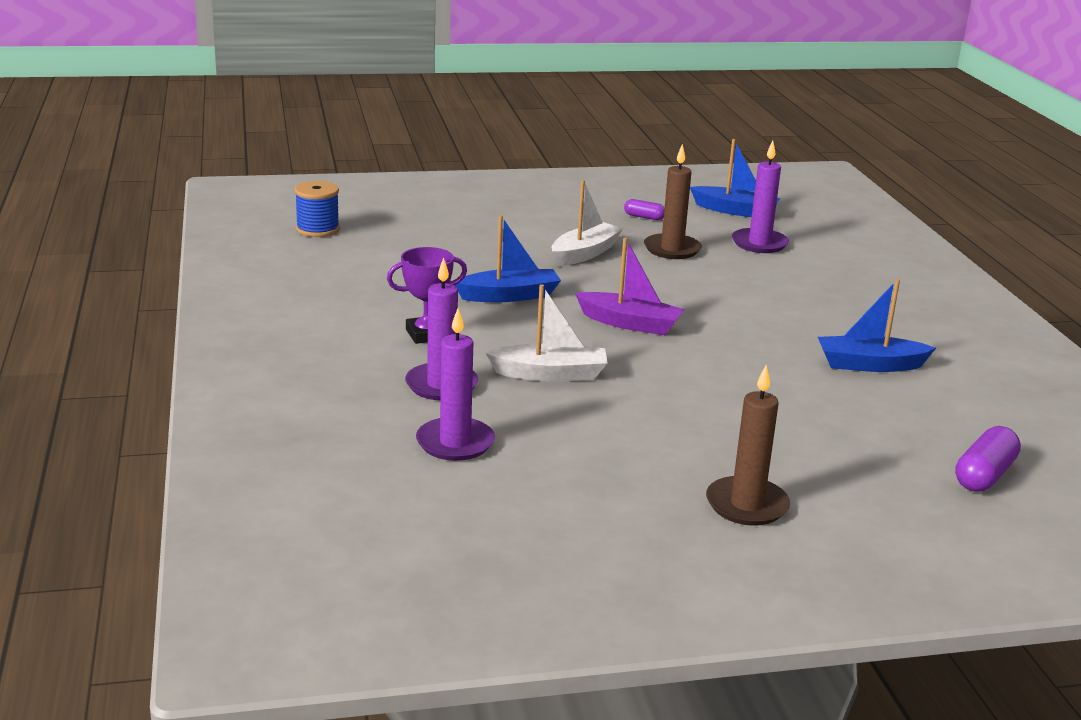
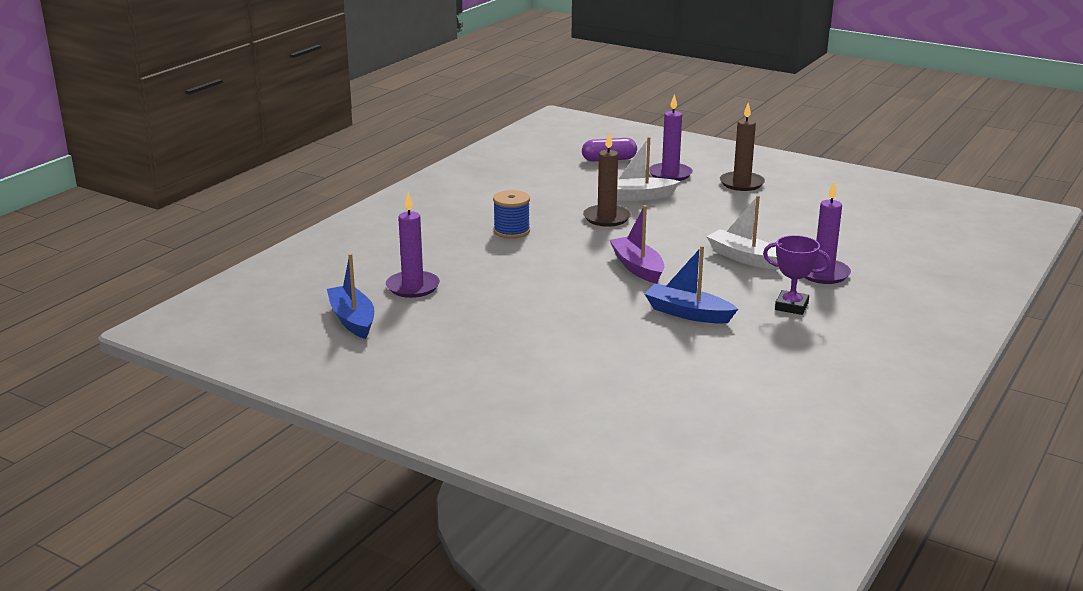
camera: 135 degrees left, 0 degrees up
blue spool [294,181,340,237] -> blue spool moved to [493,190,530,239]
purple candle [416,308,495,461] -> purple candle moved to [649,94,693,181]
white boat [552,180,623,266] -> white boat moved to [617,137,680,201]
purple capsule [624,199,665,220] -> none
brown candle [644,144,702,259] -> brown candle moved to [583,133,631,227]
blue boat [818,279,936,372] -> none

